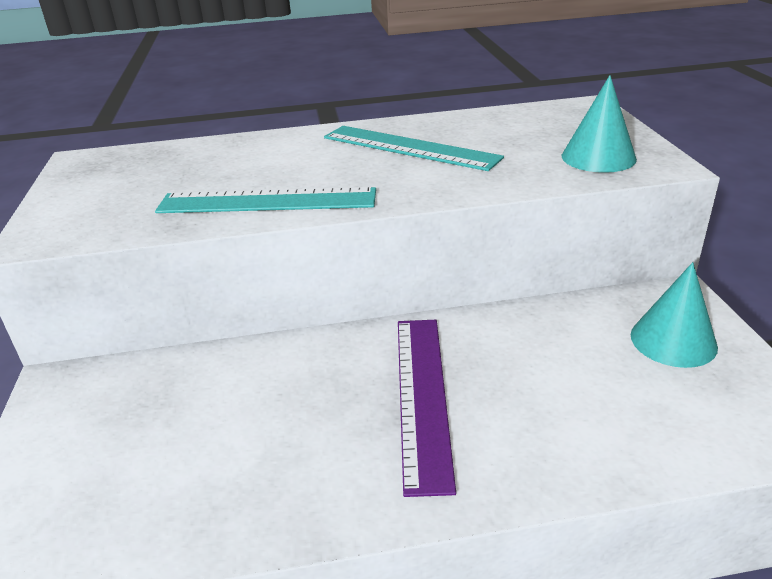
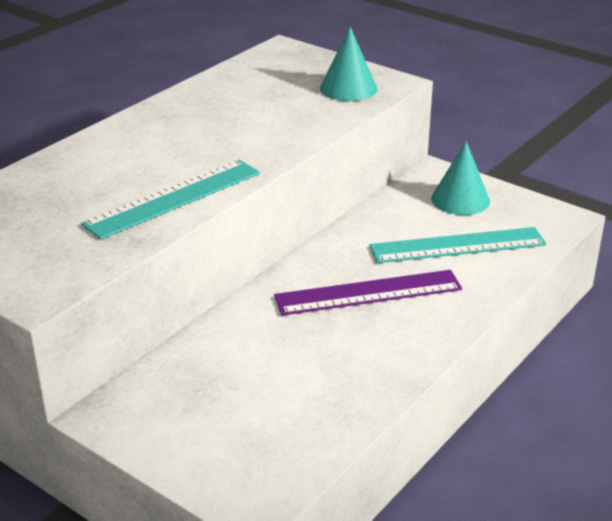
camera: 45 degrees left, 0 degrees up
turquoise ruler [324,126,504,171] -> turquoise ruler moved to [370,227,546,263]
purple ruler [398,320,456,497] -> purple ruler turned 60 degrees counterclockwise [274,270,462,315]

